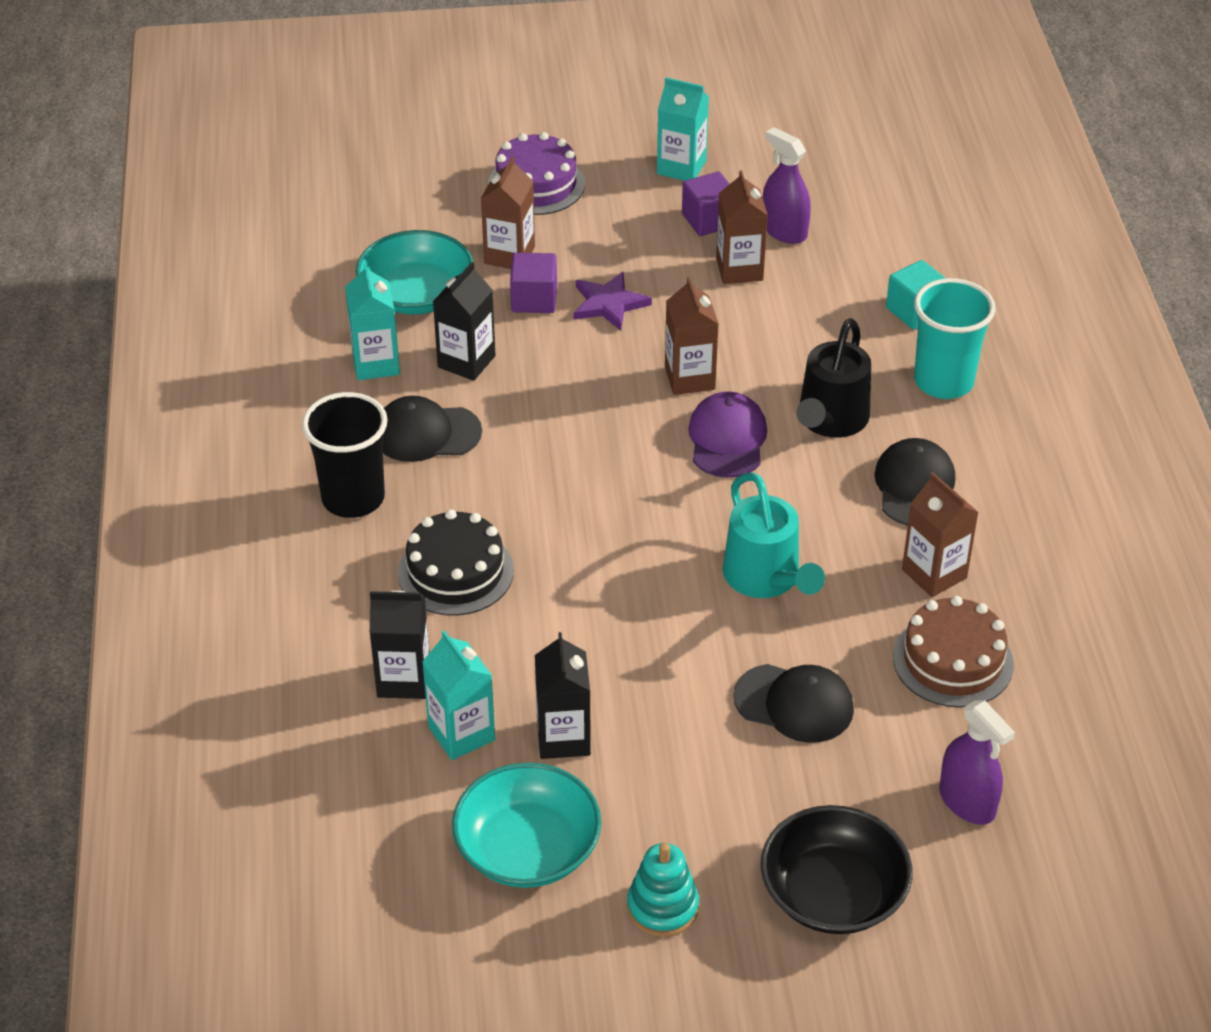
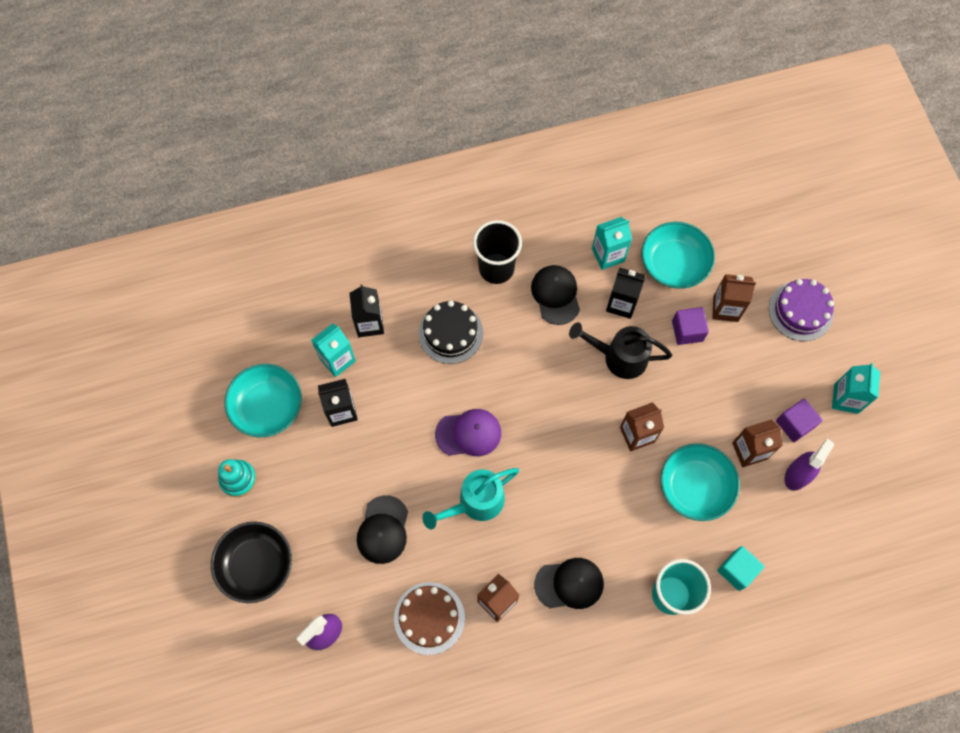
camera: 80 degrees right, 25 degrees up
purple star [573,271,652,331] -> none
purple cap [688,392,767,478] -> purple cap moved to [435,409,501,456]
black watering can [796,318,871,438] -> black watering can moved to [569,322,672,379]
none -> turquoise bowl [660,443,740,521]

